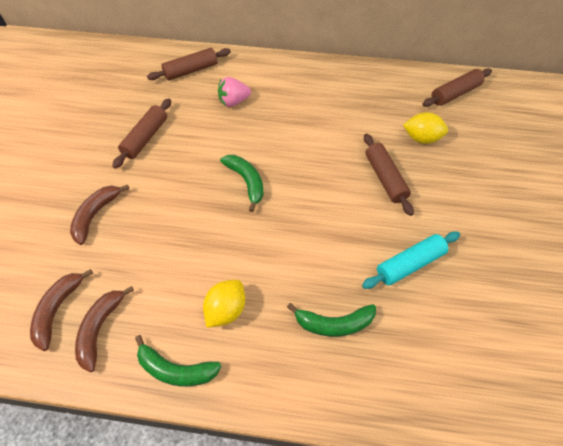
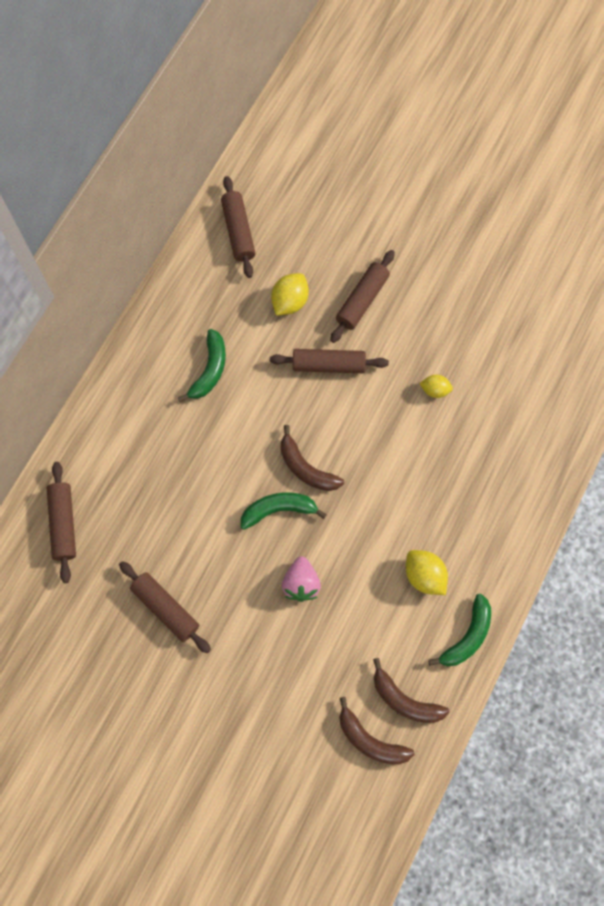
camera: 70 degrees left, 15 degrees up
brown banana [70,184,129,245] -> brown banana moved to [281,425,344,491]
pink strawberry [218,77,251,107] -> pink strawberry moved to [282,557,321,602]
green banana [287,303,376,337] -> green banana moved to [178,329,226,402]
turquoise rolling pin [362,232,460,289] -> yellow lemon [419,375,453,398]
none -> brown rolling pin [330,250,395,343]

